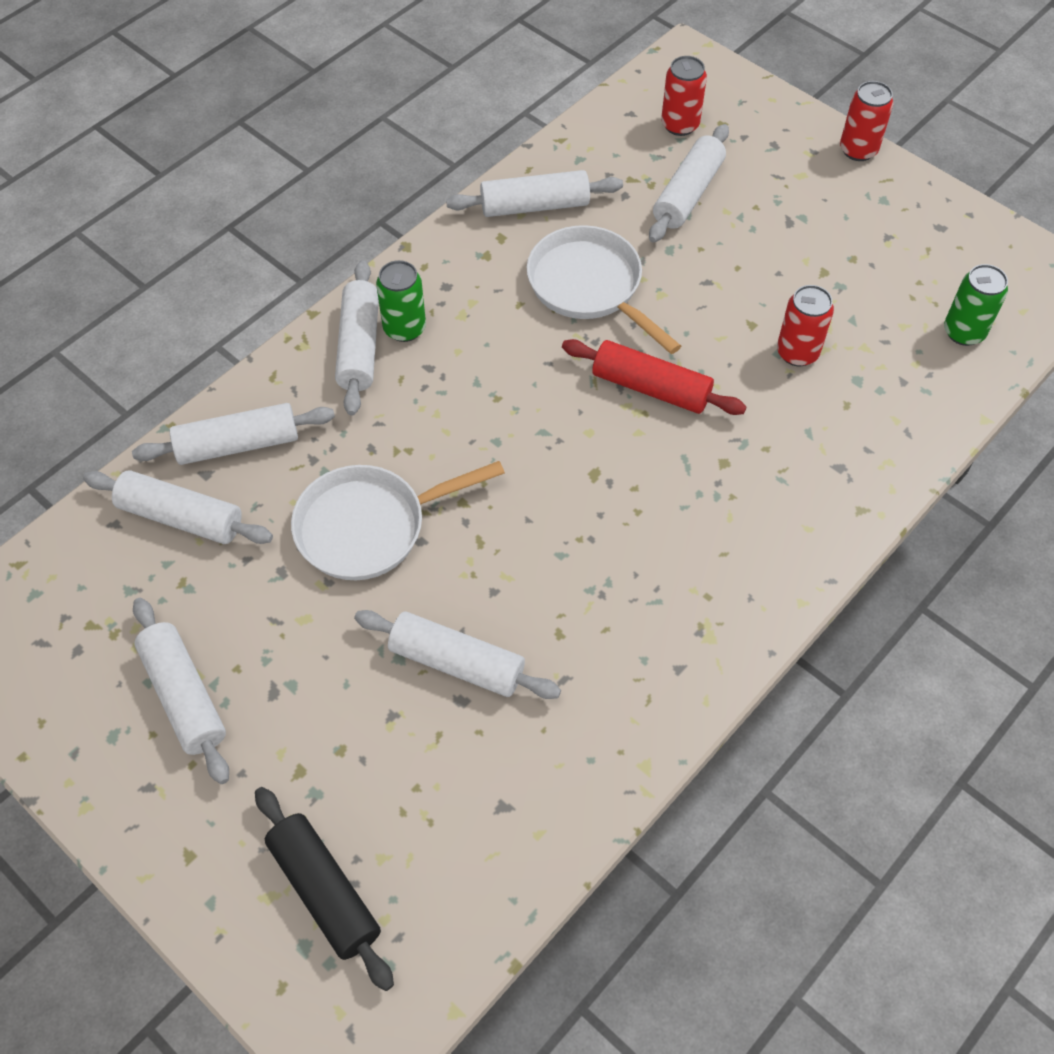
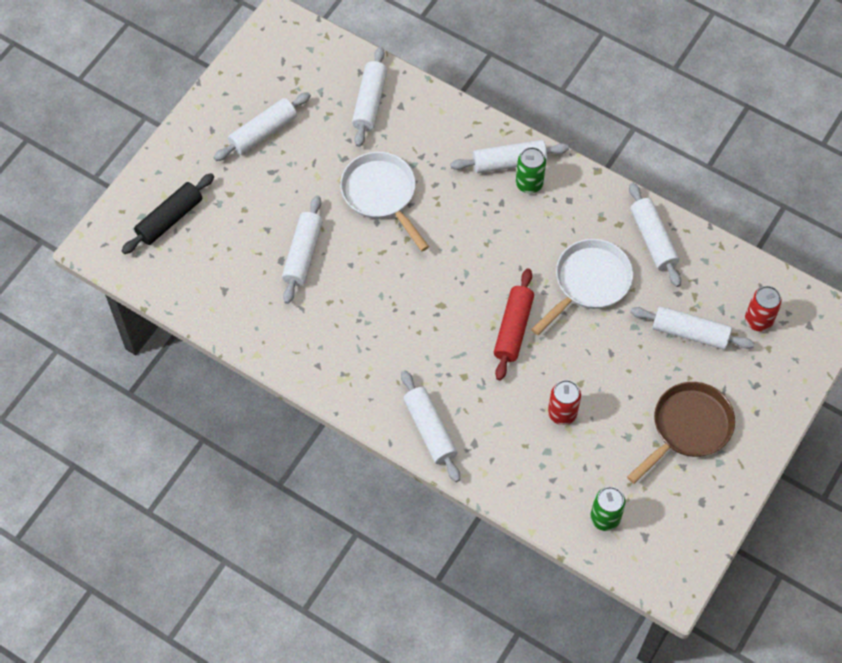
camera: 80 degrees right, 5 degrees up
white rolling pin [132,403,335,465] -> white rolling pin moved to [401,370,460,482]
red can [840,81,893,161] -> none
none -> brown pan [627,382,735,484]

